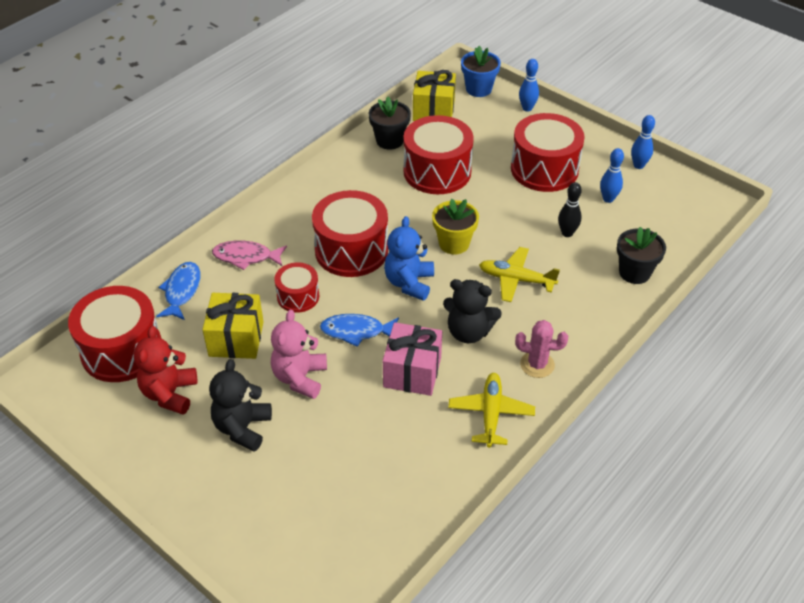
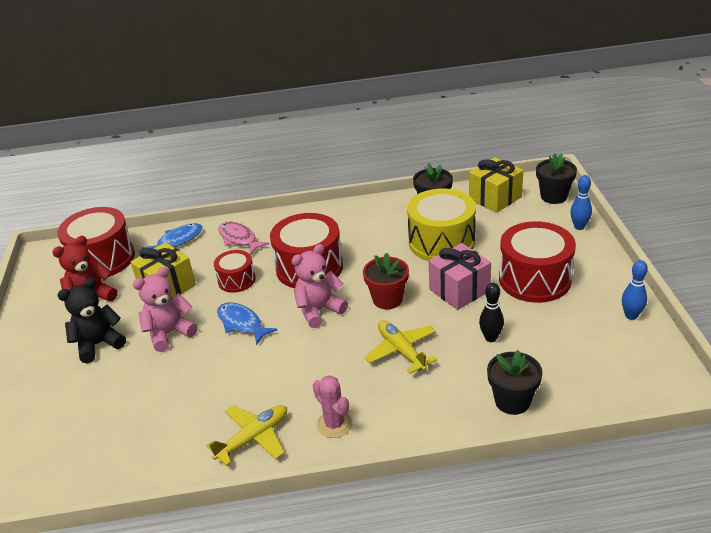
camera: 45 degrees right, 10 degrees down
pink gift [383,322,442,396] -> pink gift moved to [429,243,491,310]
blue teddy bear [384,216,434,301] -> pink teddy bear [291,244,348,328]
red drum [403,115,474,194] -> yellow drum [407,188,476,261]
yellow flower pot [432,199,479,255] -> red flower pot [363,253,409,309]
black teddy bear [443,279,502,343] -> none
blue flower pot [461,46,501,97] -> black flower pot [536,153,577,204]
blue bowling pin [600,148,624,203] -> none

